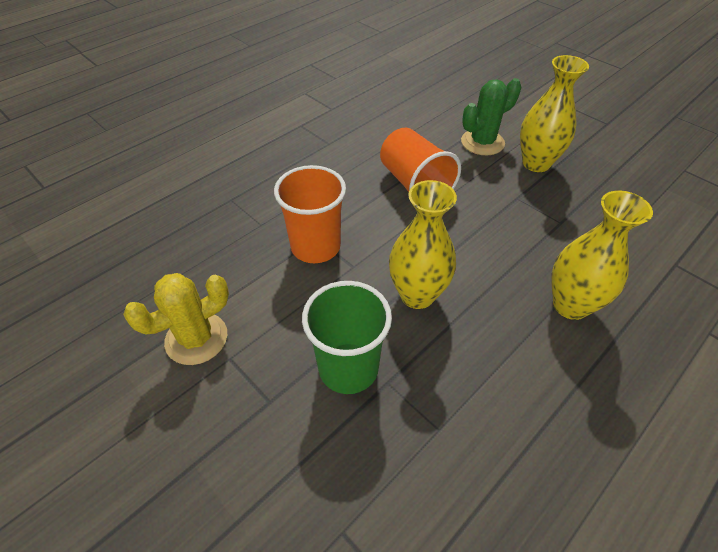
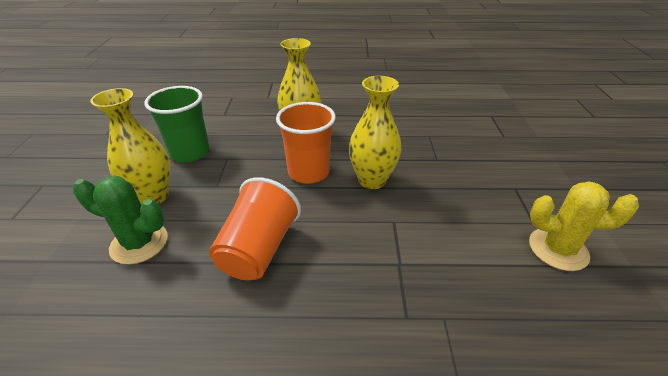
camera: 135 degrees left, 10 degrees down
orange cup [274,165,346,263] -> orange cup moved to [276,102,336,183]
green cup [302,281,392,394] -> green cup moved to [144,86,210,162]

